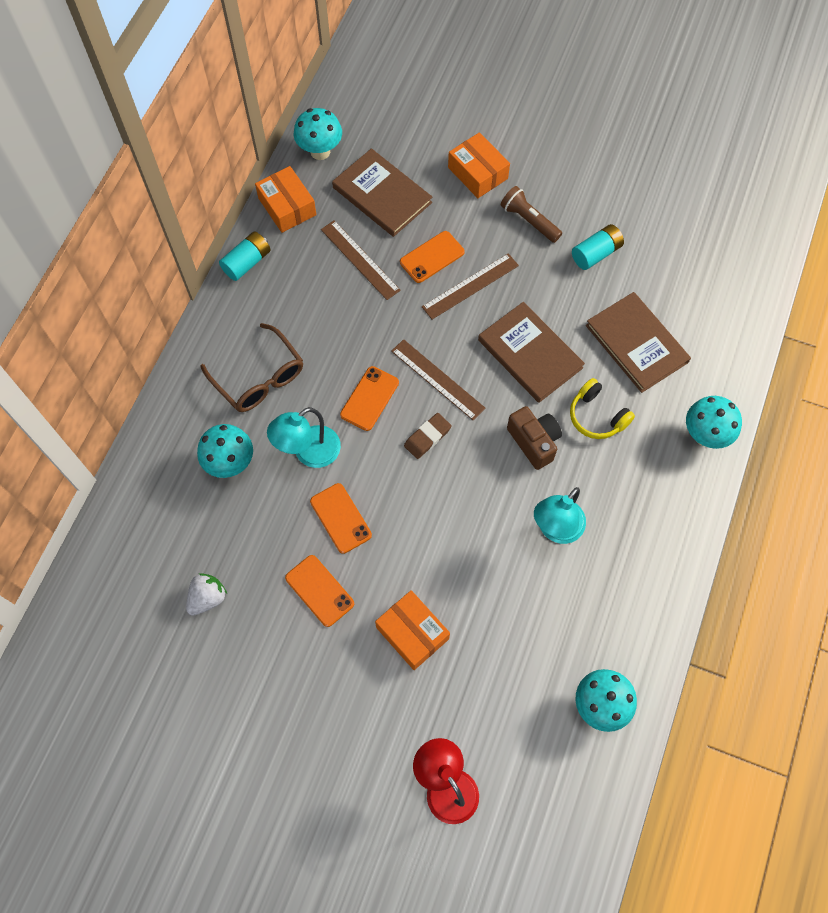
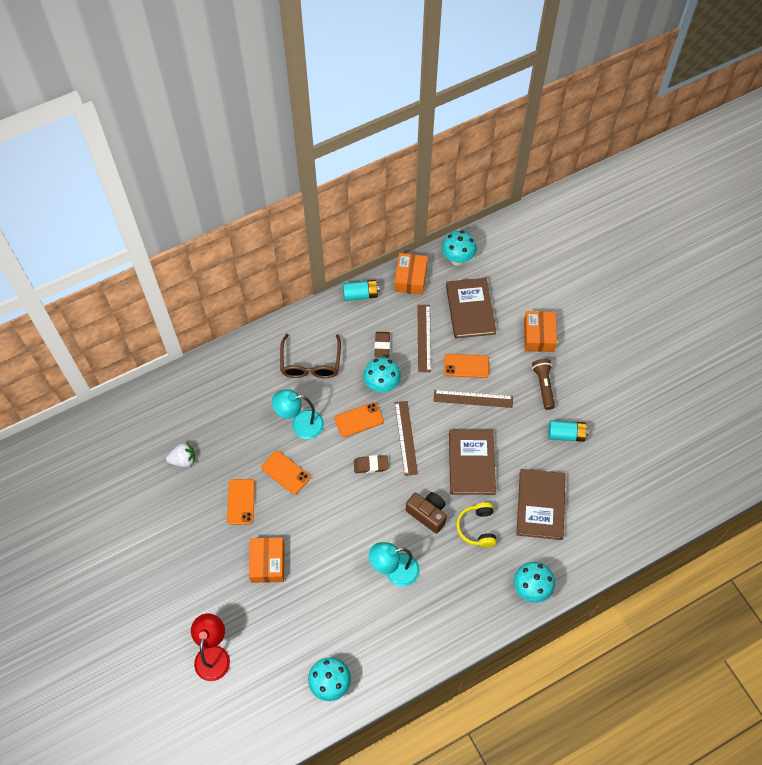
camera: 40 degrees right, 5 degrees down
turquoise mushroom [197,424,253,478] -> turquoise mushroom moved to [363,357,401,393]
orange phone [310,483,372,554] -> orange phone turned 60 degrees counterclockwise [261,451,310,494]
brown camera [507,406,562,470] -> brown camera turned 60 degrees counterclockwise [406,492,447,534]
none -> brown eraser [374,332,390,358]

